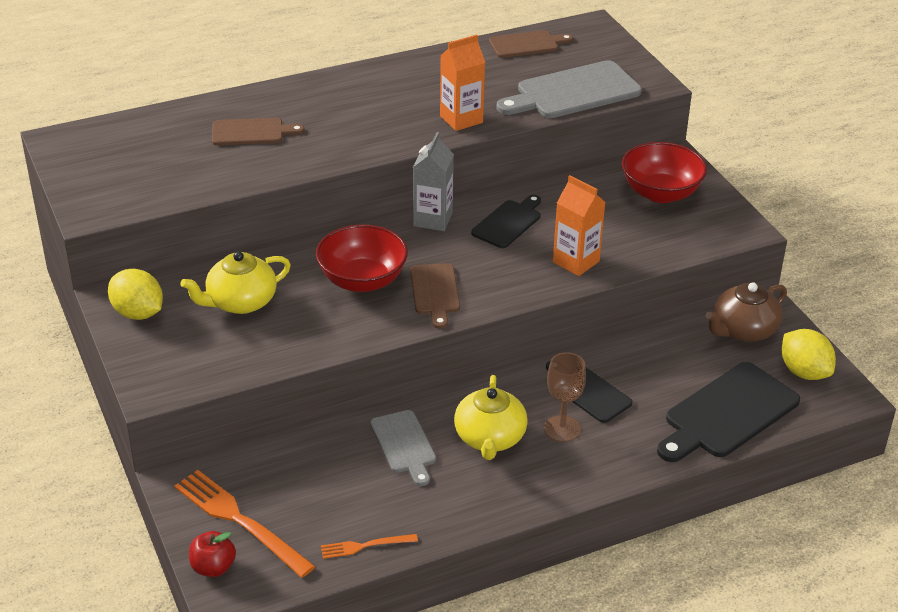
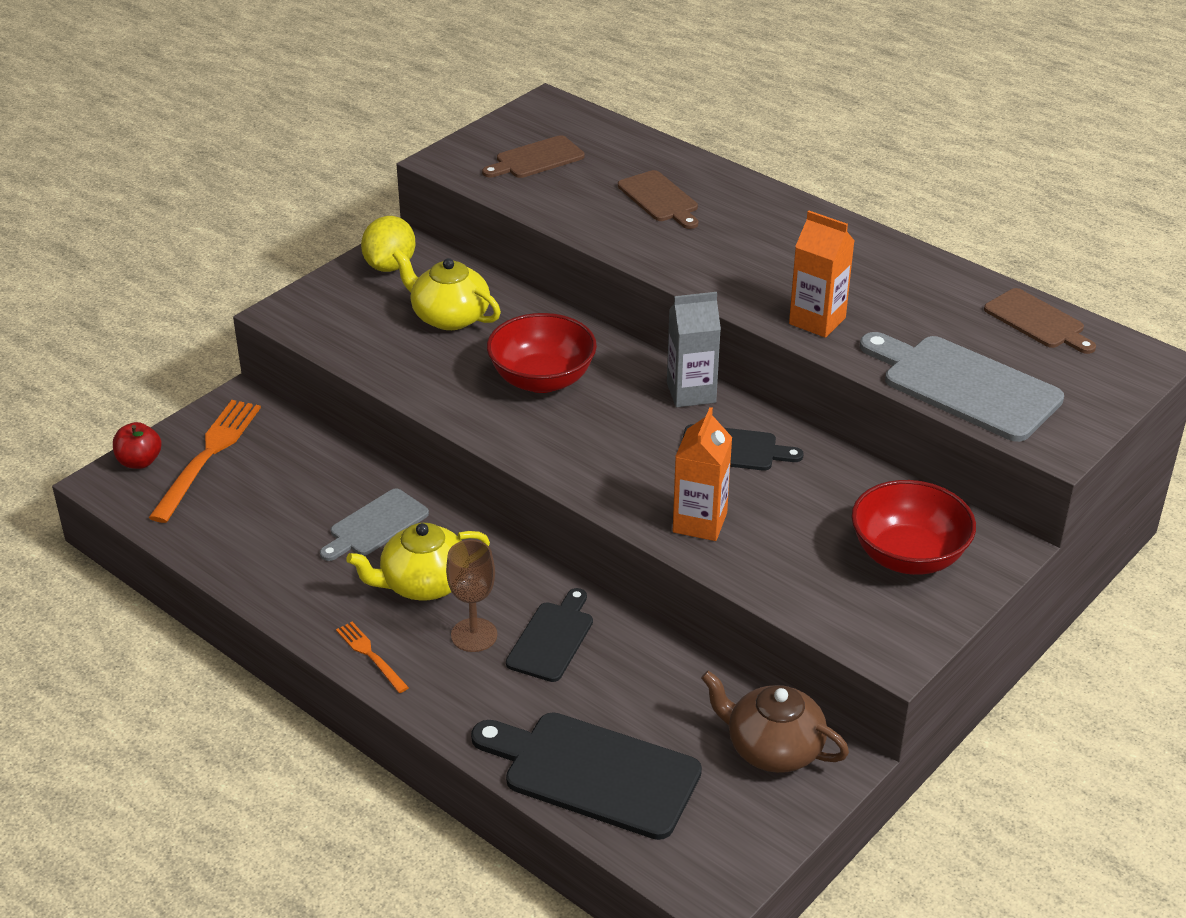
camera: 65 degrees right, 0 degrees up
orange fork [321,534,418,559] -> orange fork moved to [336,622,409,693]
brown cutting board [410,263,460,329] -> brown cutting board moved to [482,135,585,178]
yellow lemon [782,329,836,380] -> none

